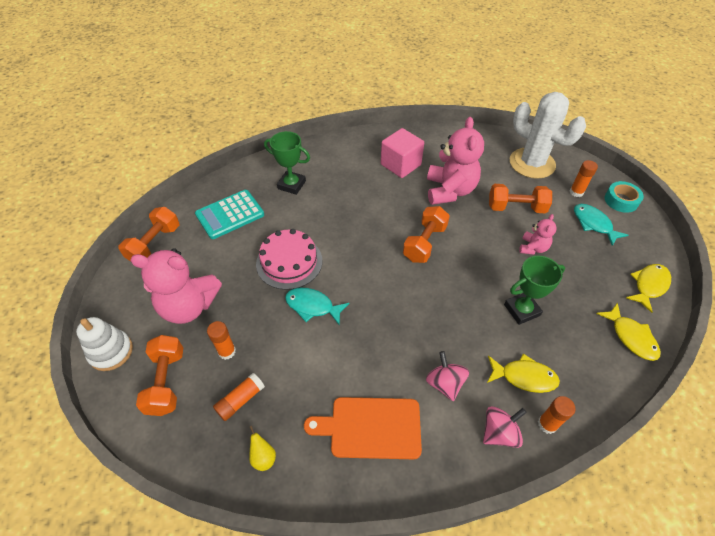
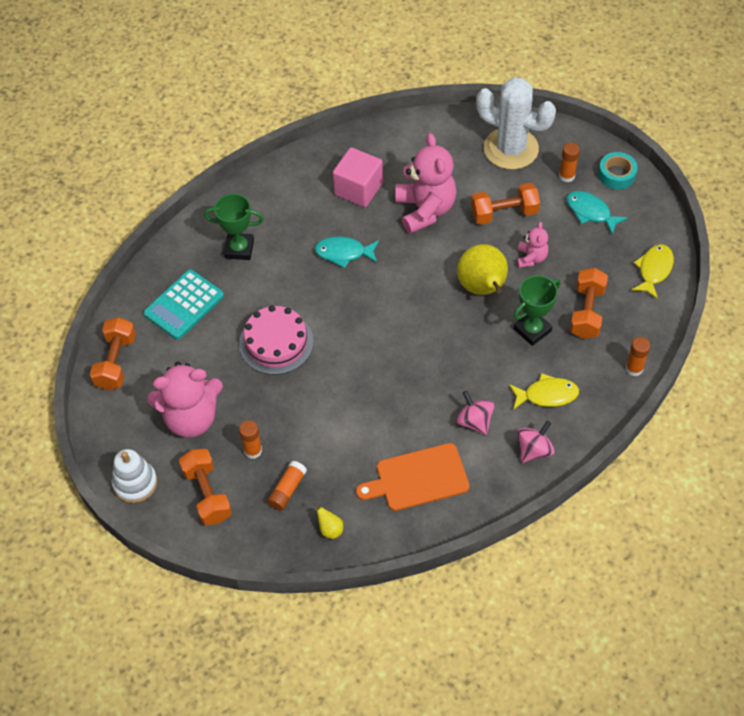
camera: 15 degrees left, 5 degrees up
turquoise fish [285,288,350,325] -> turquoise fish moved to [314,236,379,268]
orange dumbbell [403,206,450,263] -> orange dumbbell moved to [570,268,608,339]
orange glue stick [538,396,576,434] -> orange glue stick moved to [626,337,651,376]
yellow fish [596,303,660,361] -> none
none -> yellow pear [457,244,508,295]

